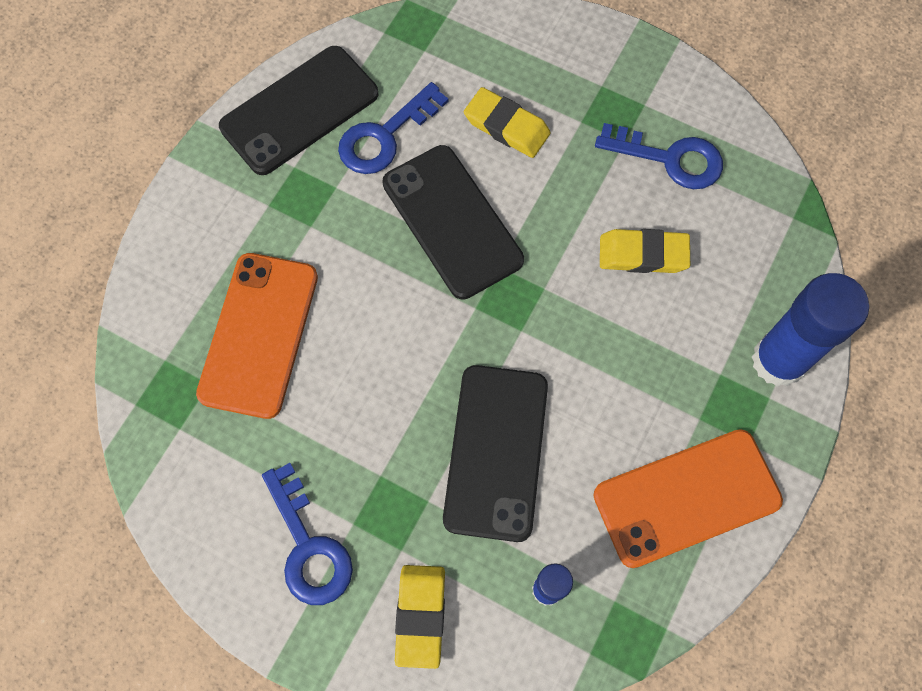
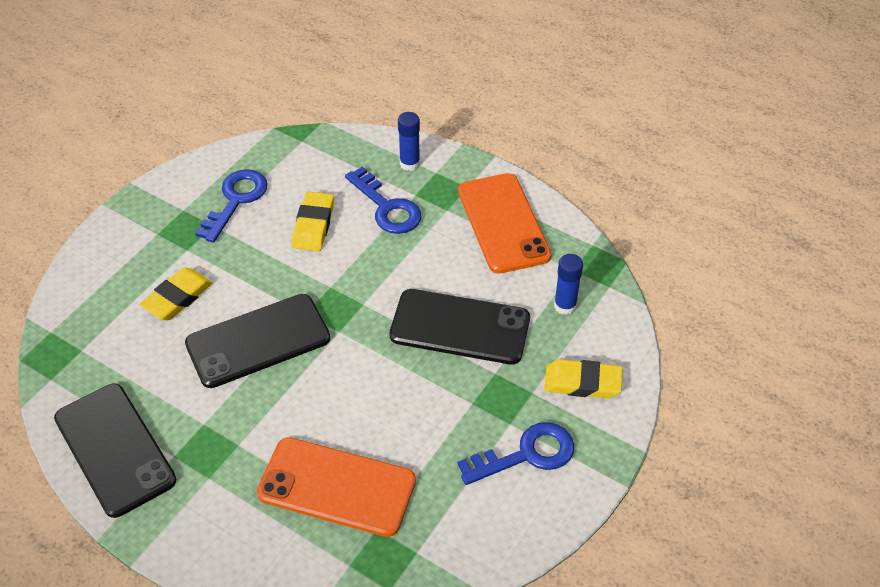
camera: 85 degrees left, 20 degrees down
blue key [338,82,448,174] -> blue key moved to [345,167,421,234]
blue glue stick [752,273,869,387] -> blue glue stick [398,112,420,171], size x0.53

